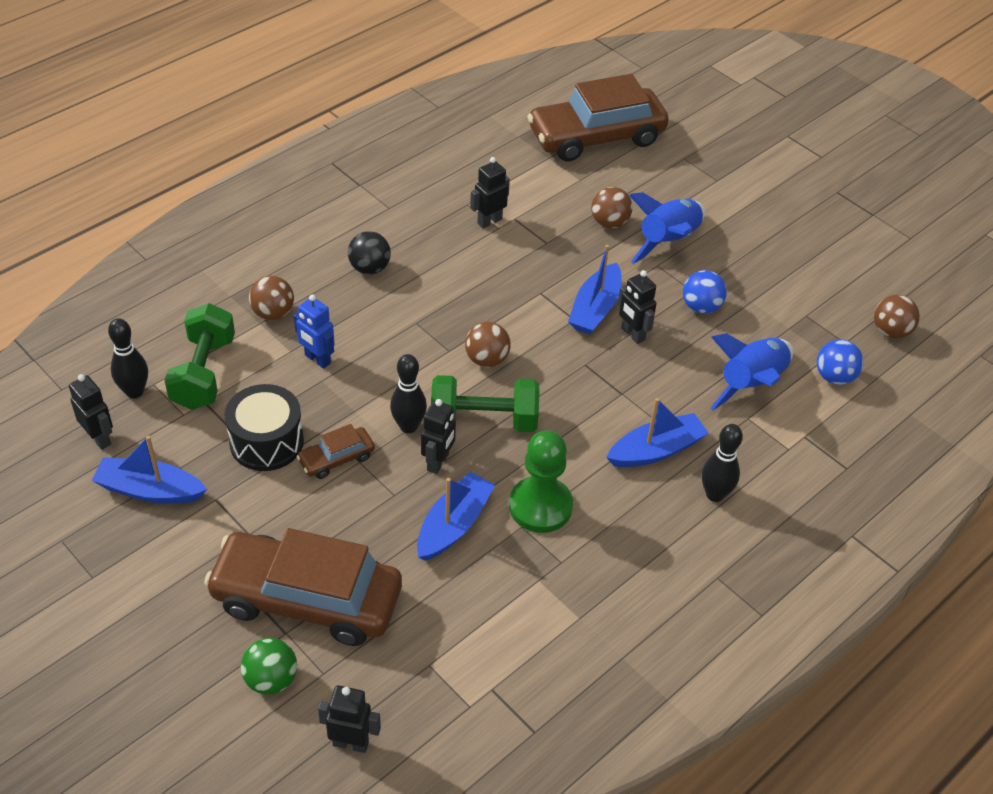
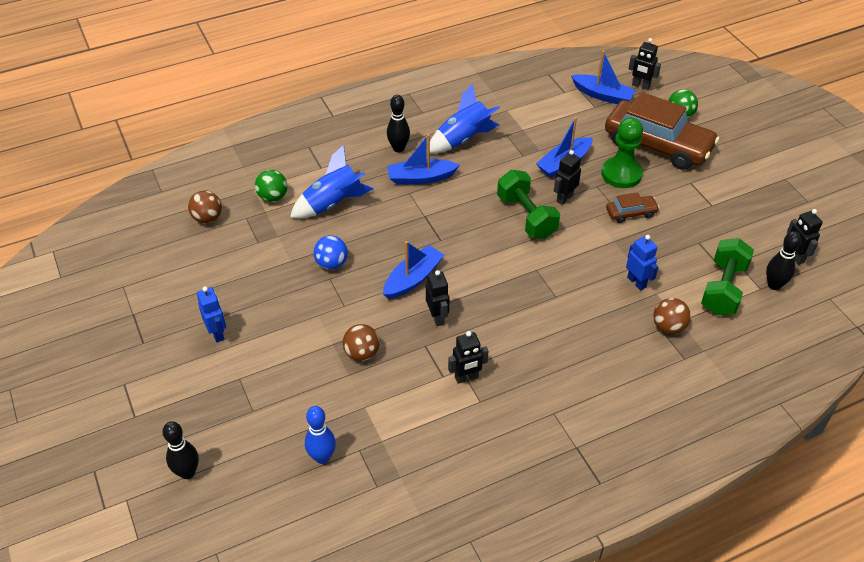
camera: 160 degrees left, 0 degrees up
blue boat [92,436,207,503] -> blue boat moved to [571,51,636,104]
black drum [224,384,304,471] -> none
black ball [348,231,391,274] -> none
black bowling pin [390,354,427,433] -> black bowling pin moved to [162,421,199,479]
green dumbbell [431,375,540,432] -> green dumbbell turned 45 degrees clockwise [497,170,560,239]
brown ball [465,322,511,367] -> none
green pawn [509,430,573,533] -> green pawn moved to [601,117,643,188]
brown car [527,74,669,161] -> blue bowling pin [305,406,336,464]
black robot [618,270,657,344] -> black robot moved to [426,270,449,326]
blue rocket [629,192,705,264] -> blue rocket moved to [430,84,500,153]
blue ball [817,340,863,385] -> green ball [255,170,287,202]
none -> blue robot [197,286,226,342]

